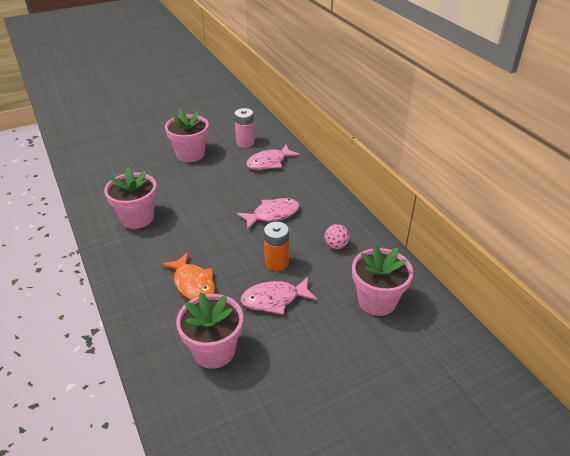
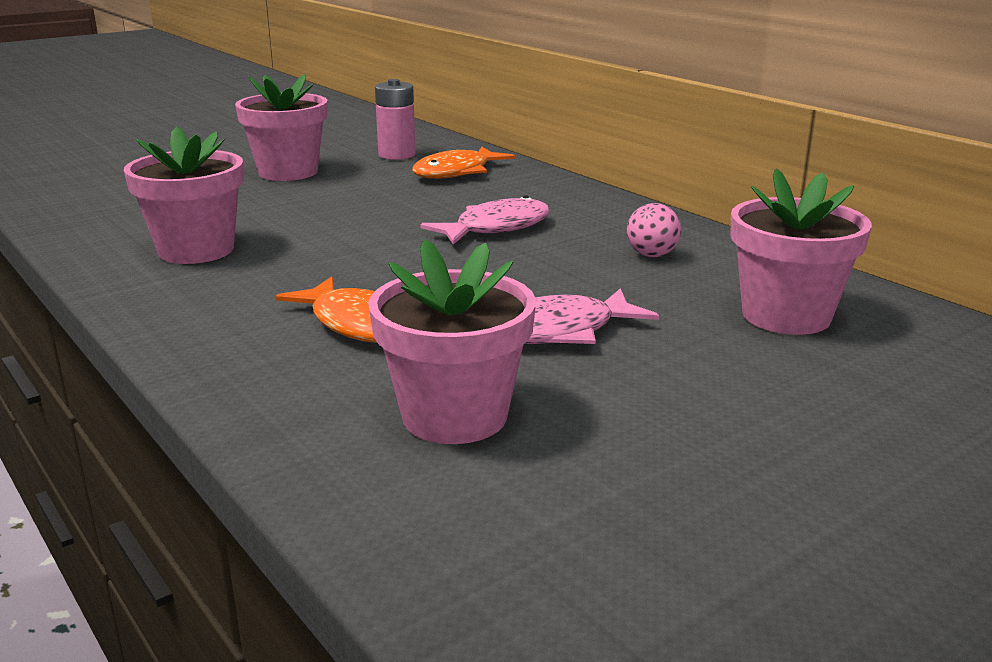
camera: 10 degrees left, 15 degrees down
pink fish [246,144,300,170] -> orange fish [412,147,515,179]
orange battery [264,222,289,271] -> none

